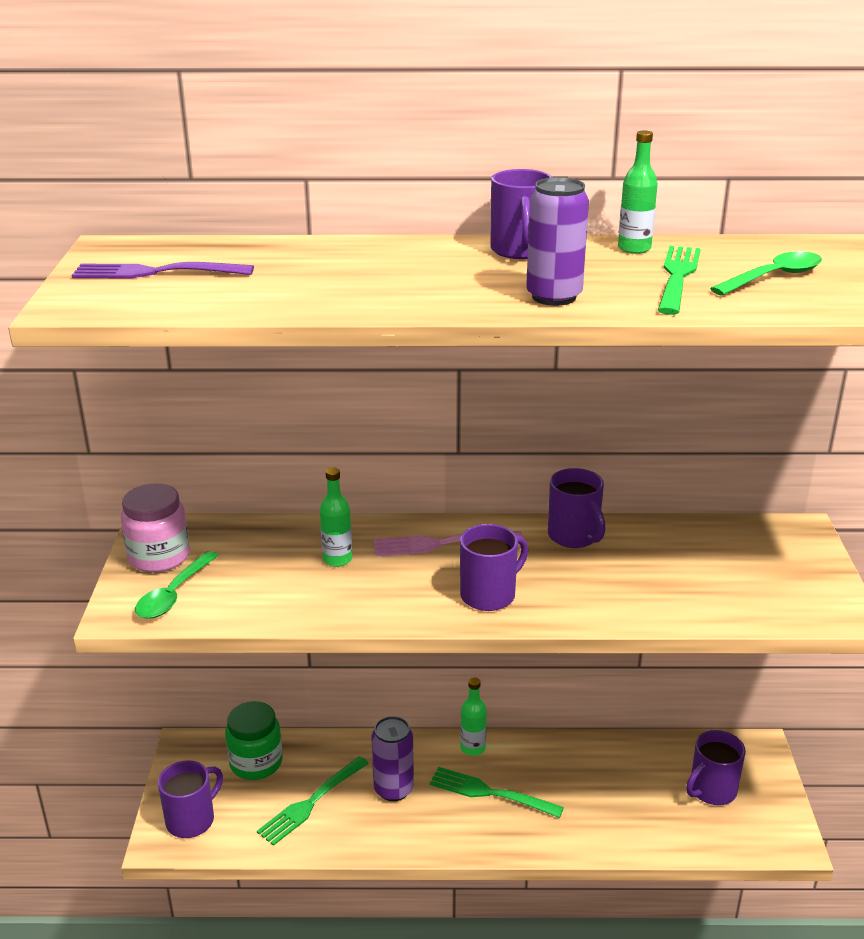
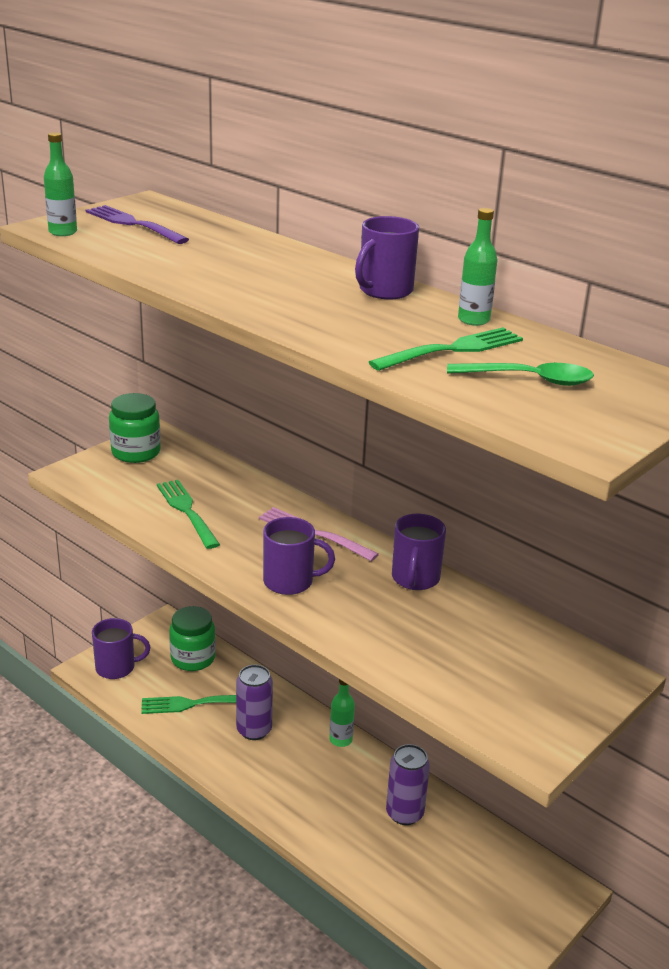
camera: 40 degrees right, 0 degrees up
pink jar [121,483,190,573] -> green jar [109,393,161,463]
green spoon [135,551,219,619] -> none
green bottle [320,468,352,567] -> green bottle moved to [44,132,77,236]
green fork [430,767,564,818] -> green fork moved to [157,480,220,549]
purple can [526,177,589,306] -> purple can moved to [386,744,430,825]
purple mug [686,730,746,805] -> none

